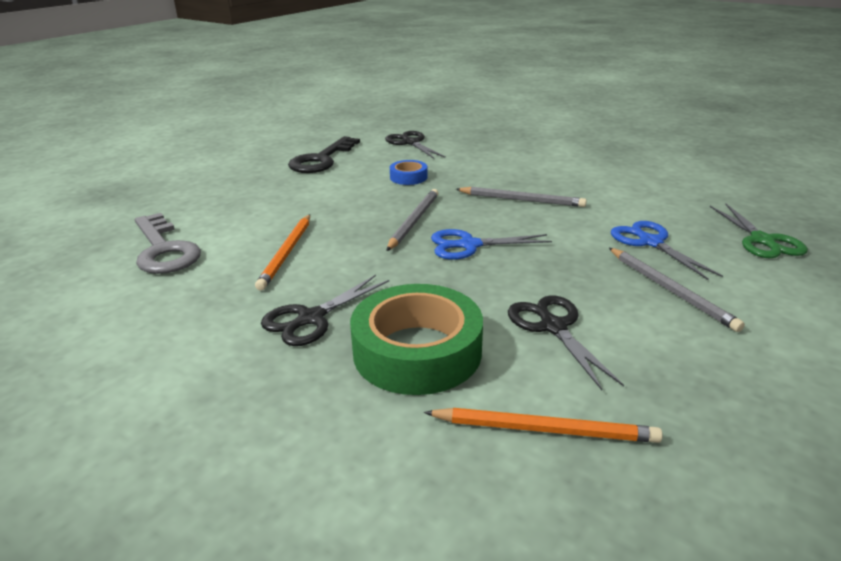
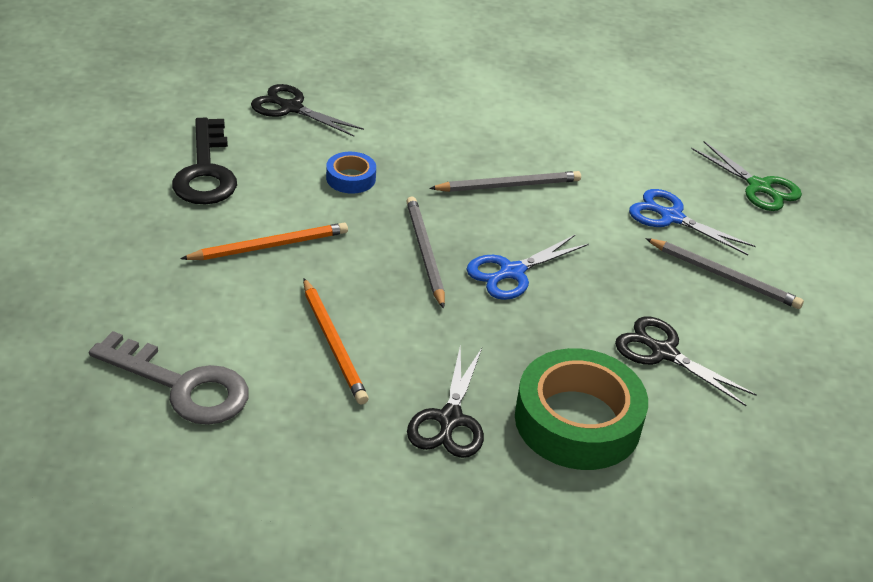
camera: 35 degrees left, 10 degrees up
orange pencil [424,408,663,443] -> orange pencil moved to [180,223,348,260]

